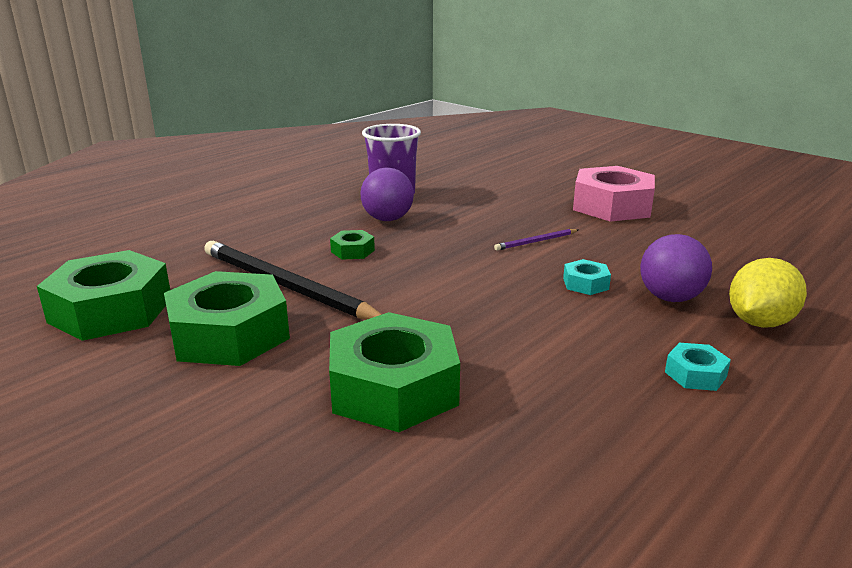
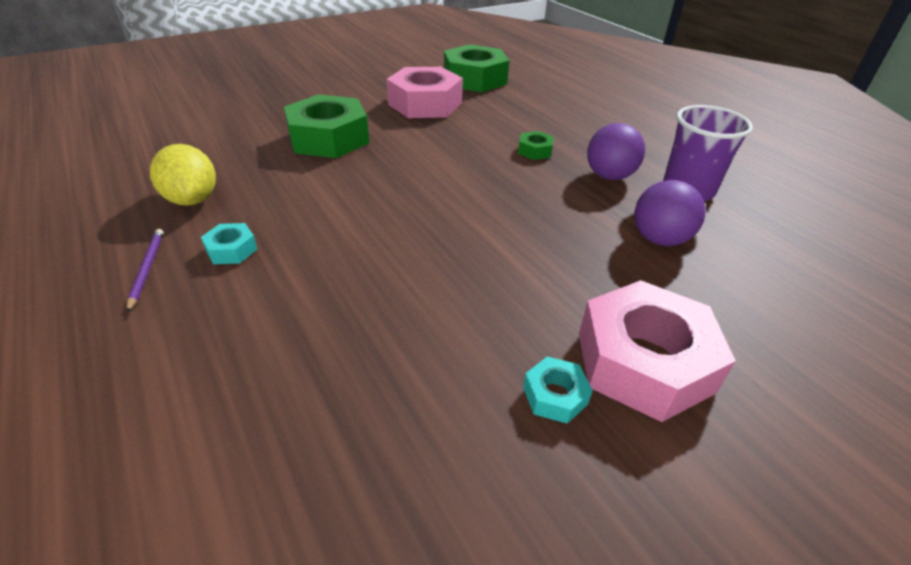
camera: 105 degrees right, 15 degrees up
green nut [164,271,290,366] -> pink nut [387,67,463,118]
black pencil [204,241,382,320] -> none
purple pencil [494,229,578,251] -> purple pencil moved to [127,229,164,313]
turquoise nut [563,259,611,295] -> turquoise nut moved to [523,356,593,424]
purple ball [640,234,712,302] -> purple ball moved to [634,180,705,246]
yellow lemon [729,258,807,328] -> yellow lemon moved to [150,144,216,206]

